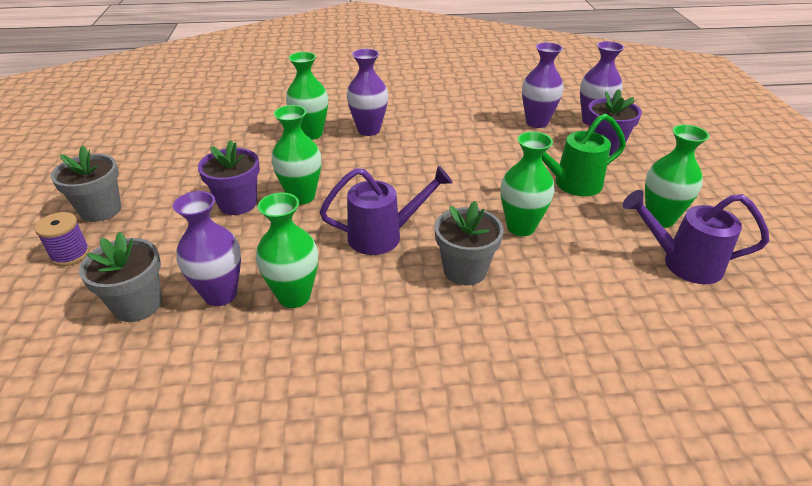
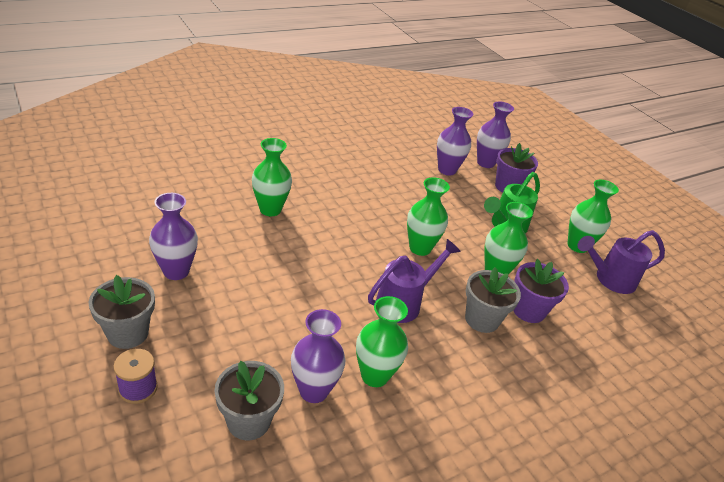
camera: 30 degrees left, 0 degrees up
purple flower pot [198,140,260,215] -> purple flower pot moved to [513,259,569,323]
green vase [271,105,321,205] -> green vase moved to [407,177,450,256]
purple vase [347,49,388,136] -> purple vase moved to [149,193,198,280]

